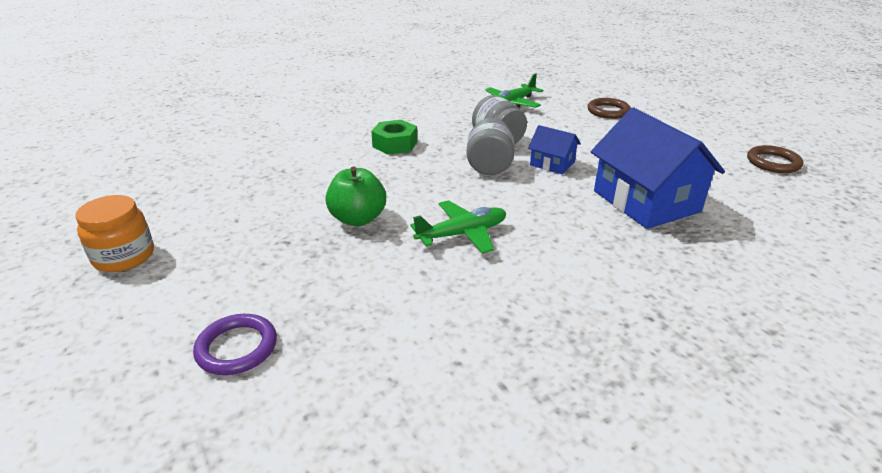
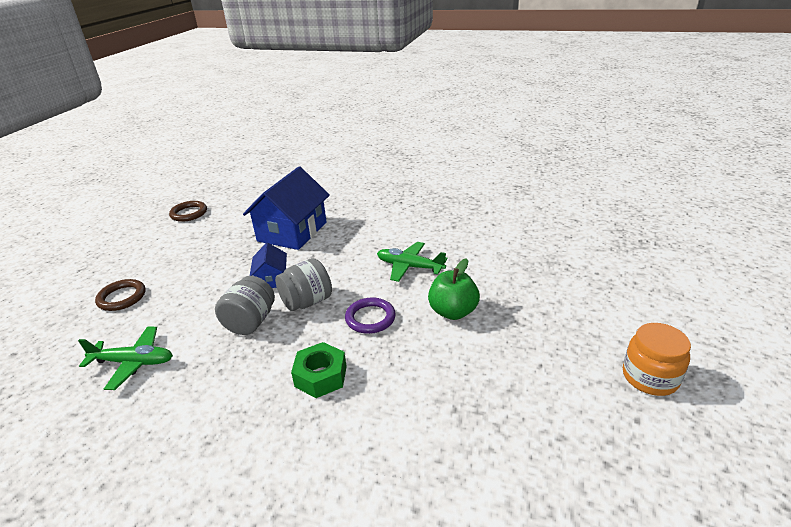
camera: 130 degrees left, 0 degrees up
purple ring [193,314,277,375] -> purple ring moved to [345,297,396,334]

